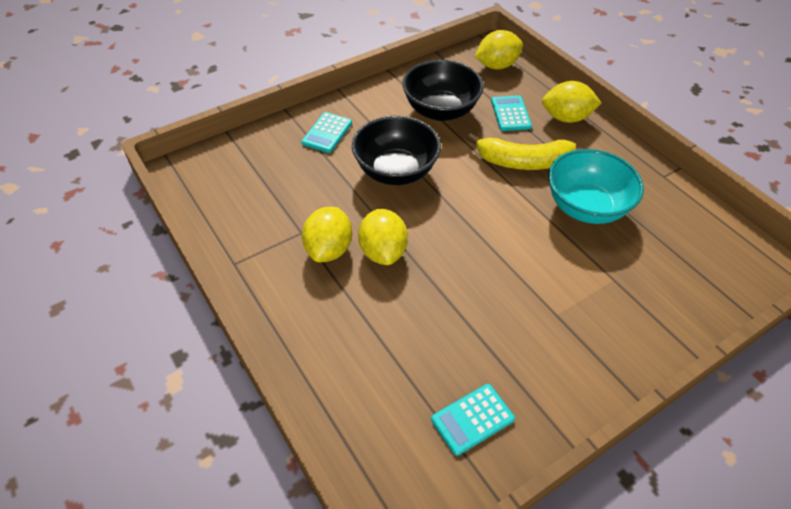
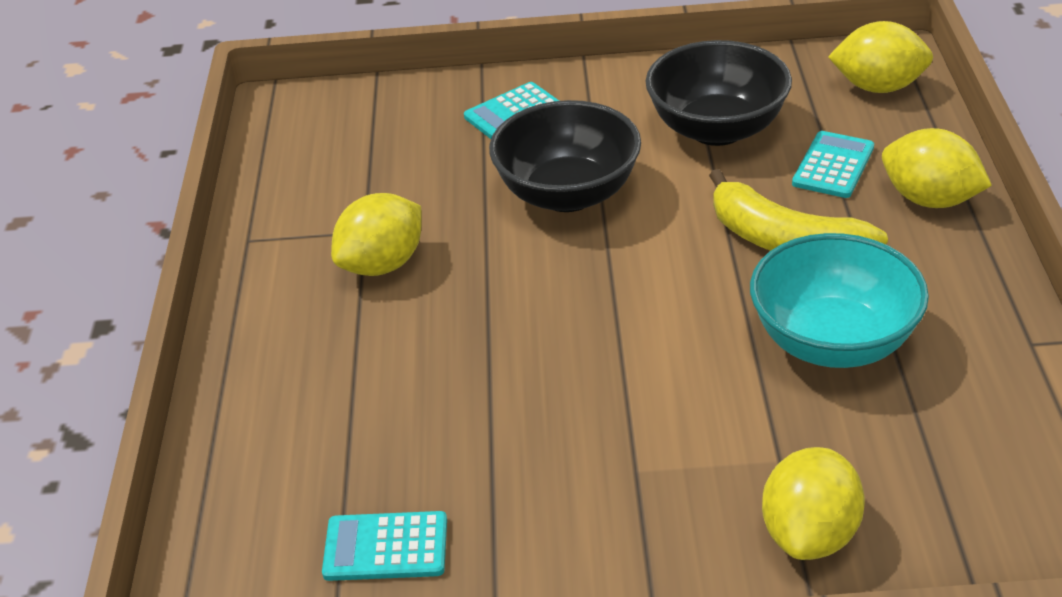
camera: 35 degrees right, 10 degrees down
yellow lemon [358,209,408,265] -> yellow lemon moved to [762,447,865,560]

